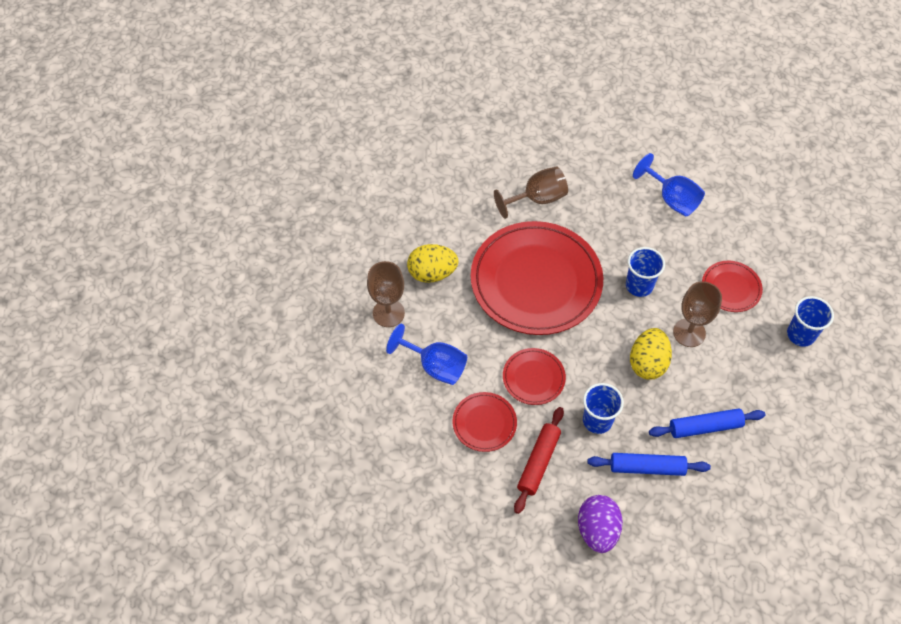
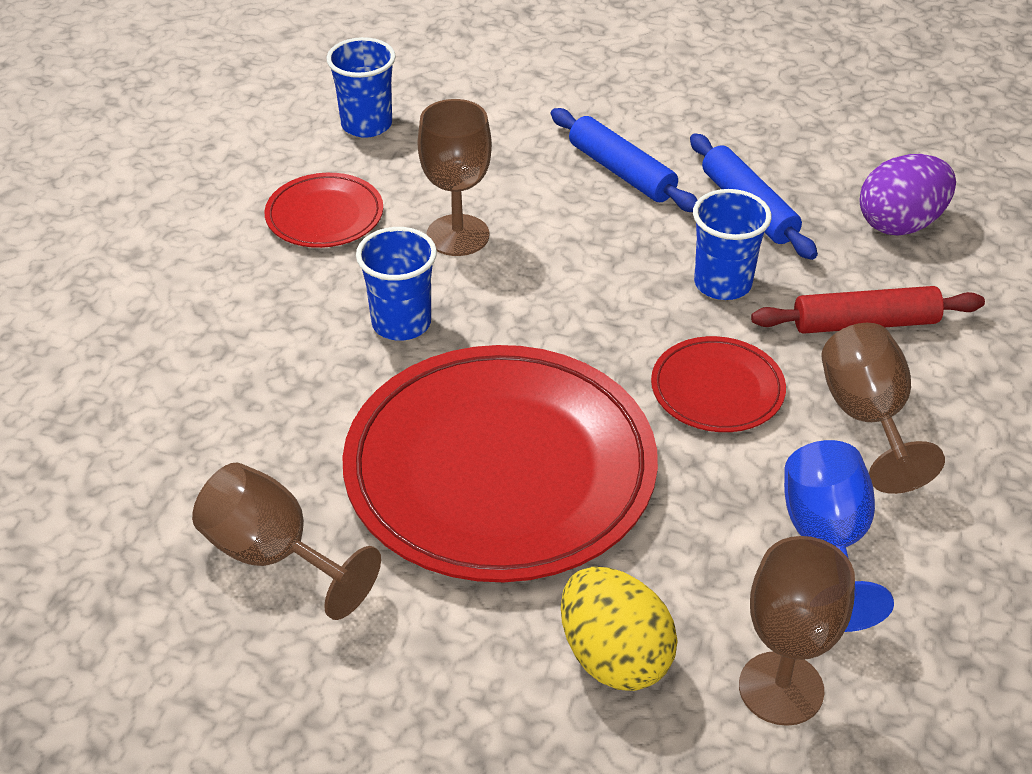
camera: 120 degrees left, 15 degrees down
red plate [452,392,517,452] -> brown goblet [821,323,945,494]
yellow egg [630,328,672,380] -> none
blue goblet [633,153,705,216] -> none

